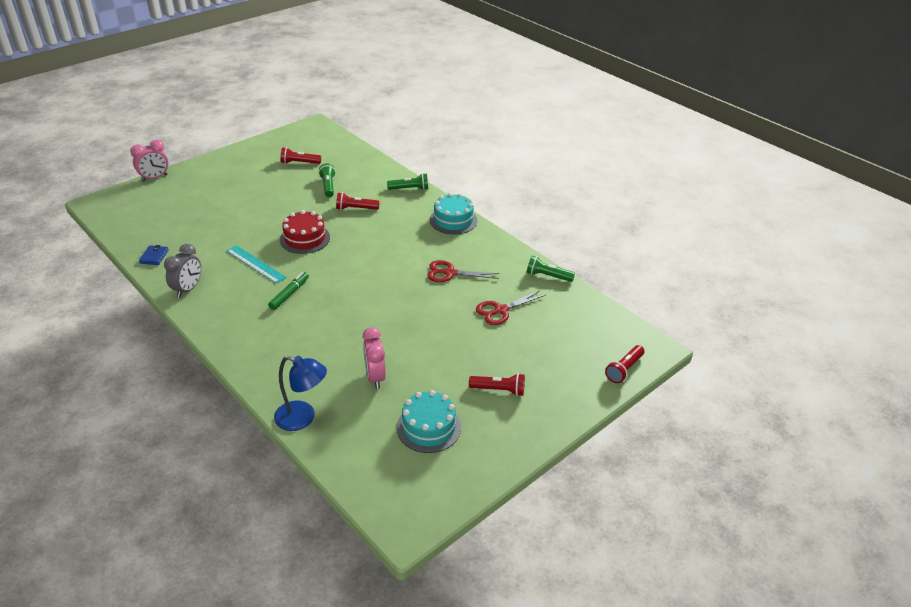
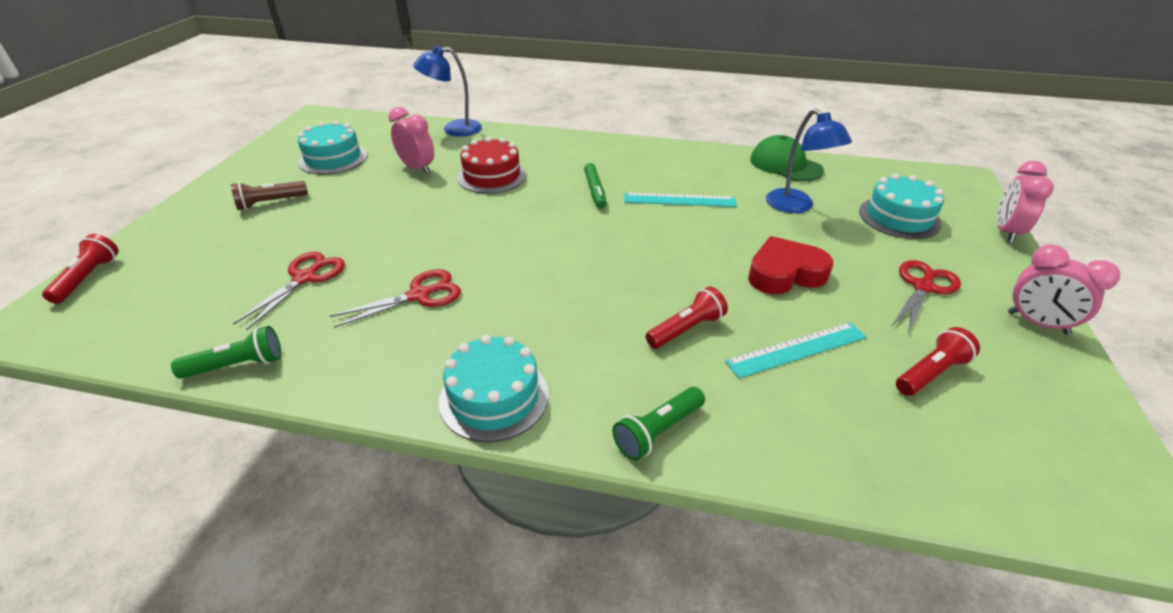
camera: 145 degrees right, 0 degrees up
blue wallet [139,245,169,265] -> green cap [750,135,824,181]
grey clock [164,244,201,298] -> none
red cake [280,210,330,254] -> red cake moved to [457,137,526,194]
green flashlight [319,163,336,197] -> turquoise ruler [725,322,867,378]
red flashlight [469,373,525,396] -> brown flashlight [231,181,308,210]
none -> red heart [748,236,833,294]
none -> blue lamp [766,109,852,213]
none -> turquoise cake [859,174,944,239]
none -> red scissors [892,260,961,334]
none -> pink clock [1008,244,1120,335]

